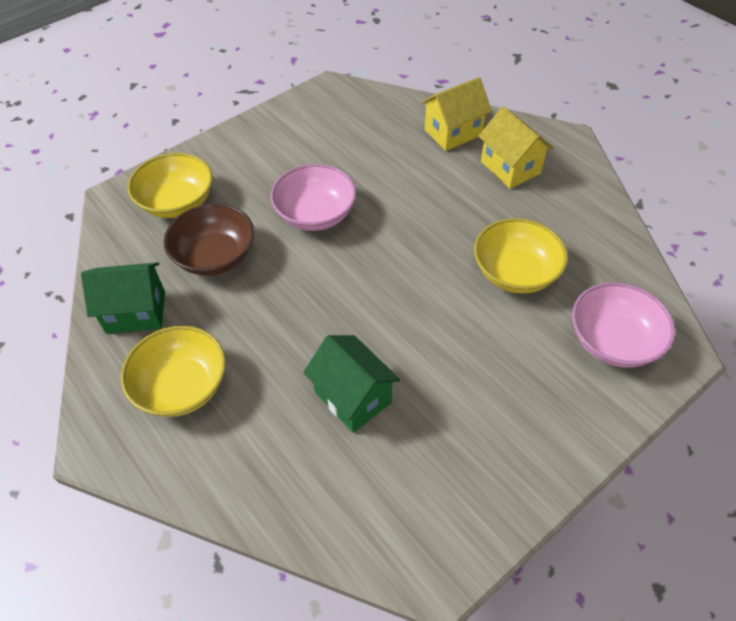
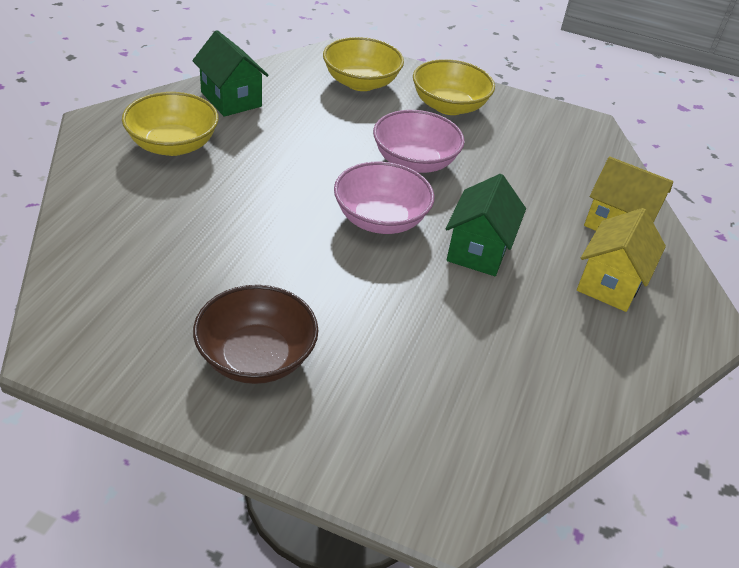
camera: 55 degrees right, 10 degrees down
brown bowl [164,203,254,276] -> brown bowl moved to [193,285,318,384]
green house [303,335,400,433] -> green house moved to [446,174,526,276]
yellow bowl [474,218,568,293] -> yellow bowl moved to [413,59,495,115]
pink bowl [572,282,675,367] -> pink bowl moved to [334,162,434,234]

